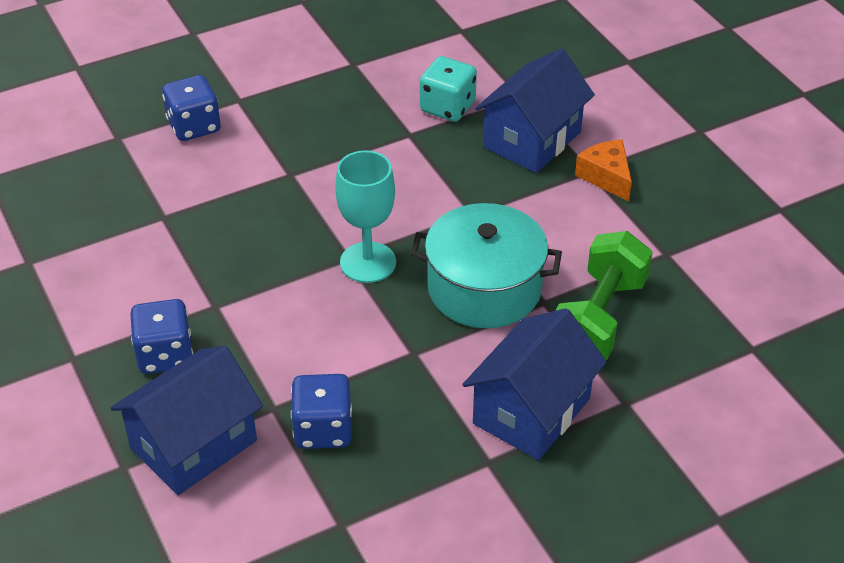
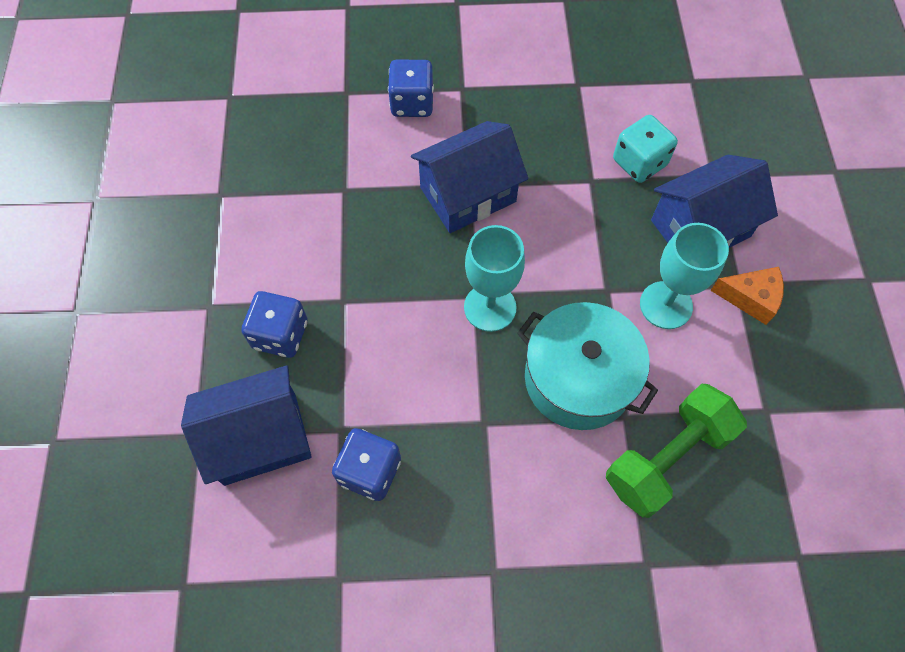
camera: 25 degrees right, 20 degrees up
blue house [462,308,607,460] -> blue house moved to [411,121,528,233]
orange cheese [575,140,632,202] -> orange cheese turned 105 degrees clockwise [710,267,784,325]
none -> turquoise goblet [640,223,729,329]

